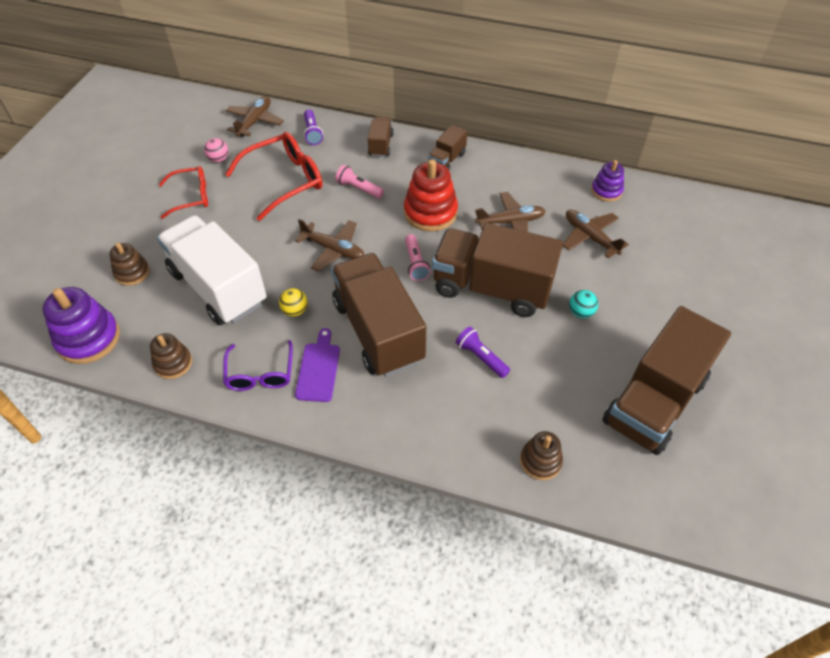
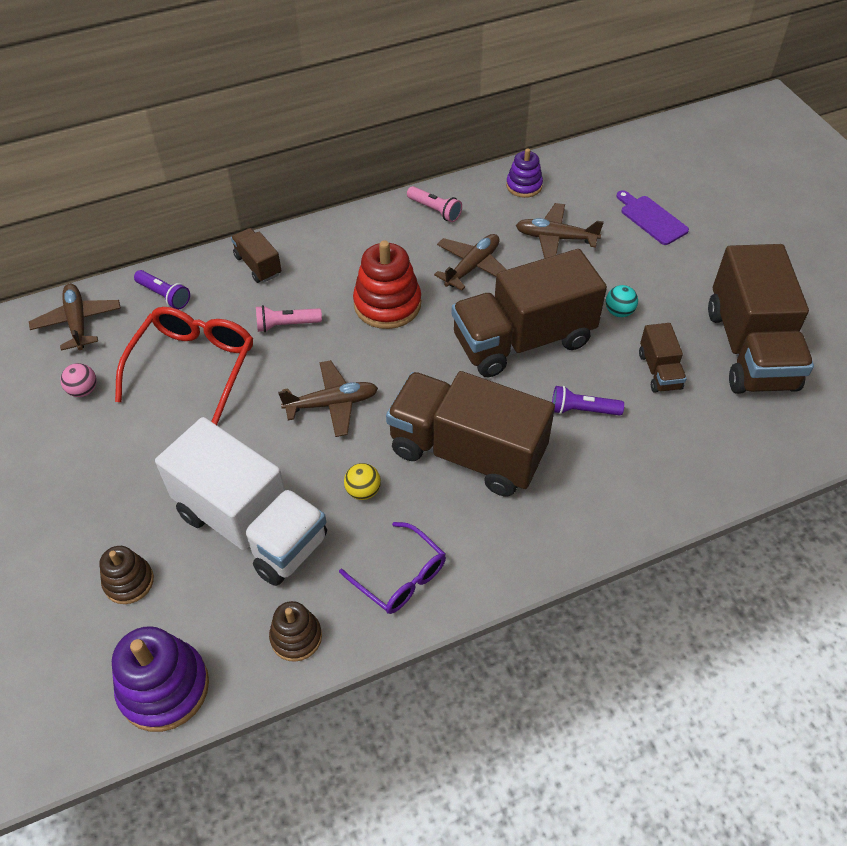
camera: 40 degrees left, 0 degrees up
white truck [157,215,267,326] -> white truck turned 150 degrees counterclockwise [155,417,327,586]
red glasses [159,166,208,219] -> none
purple cutting board [295,328,340,402] -> purple cutting board moved to [616,190,689,245]
pink flashlight [405,234,431,281] -> pink flashlight moved to [407,186,462,222]
brown truck [428,125,467,170] -> brown truck moved to [639,323,687,393]
brown stacking toy [520,431,563,480] -> none

